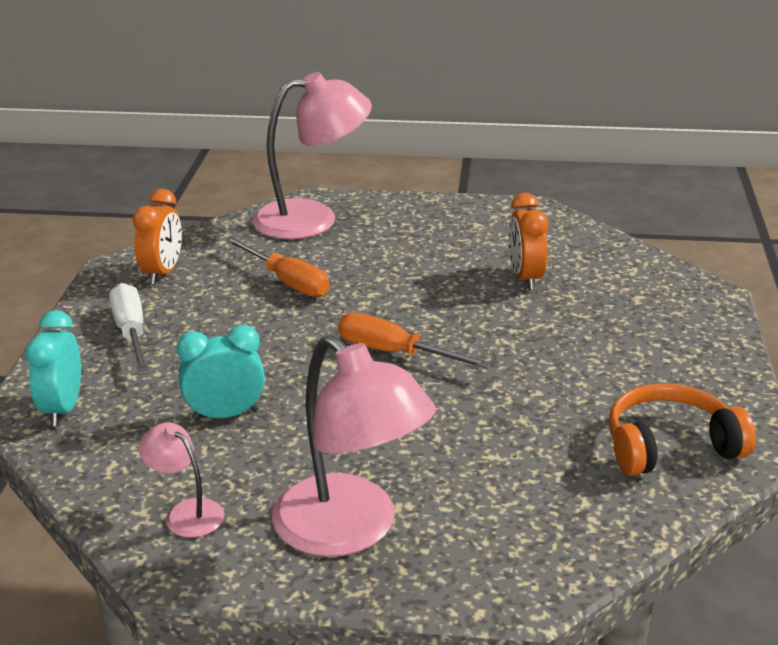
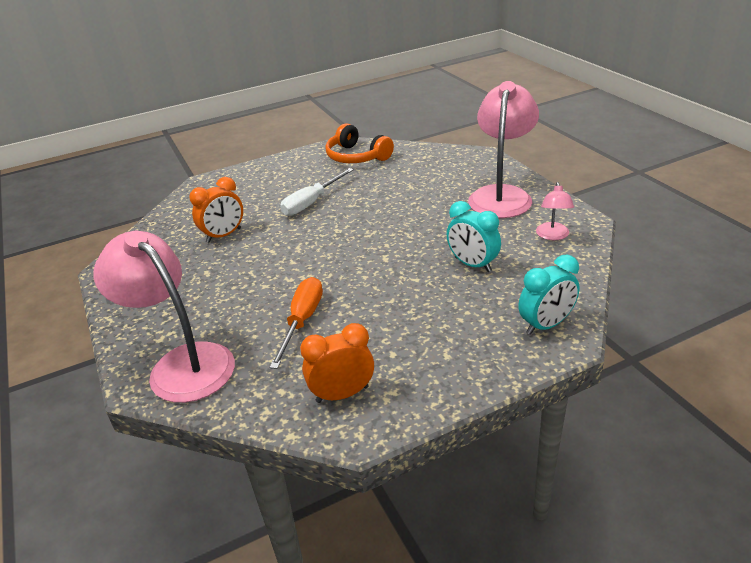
camera: 120 degrees left, 5 degrees up
white screwdriver [109,283,149,375] -> white screwdriver moved to [280,168,354,216]
orange screwdriver [338,313,492,369] -> none

